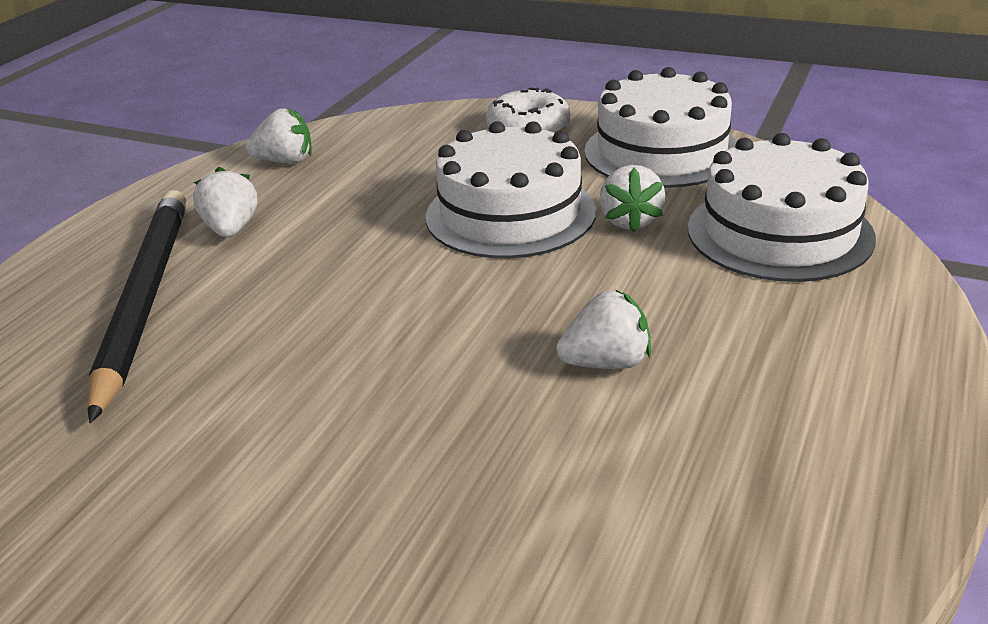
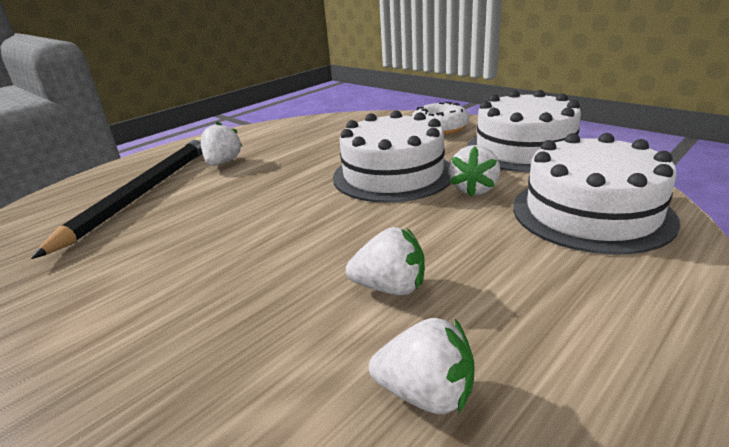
camera: 20 degrees right, 5 degrees down
white strawberry [246,108,312,163] -> white strawberry moved to [369,318,475,414]

